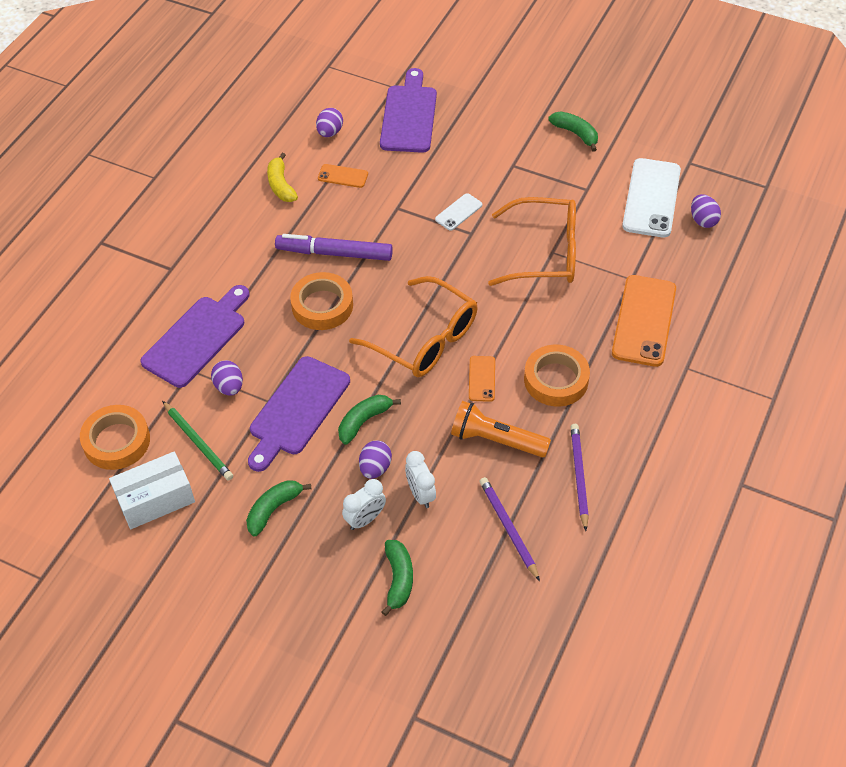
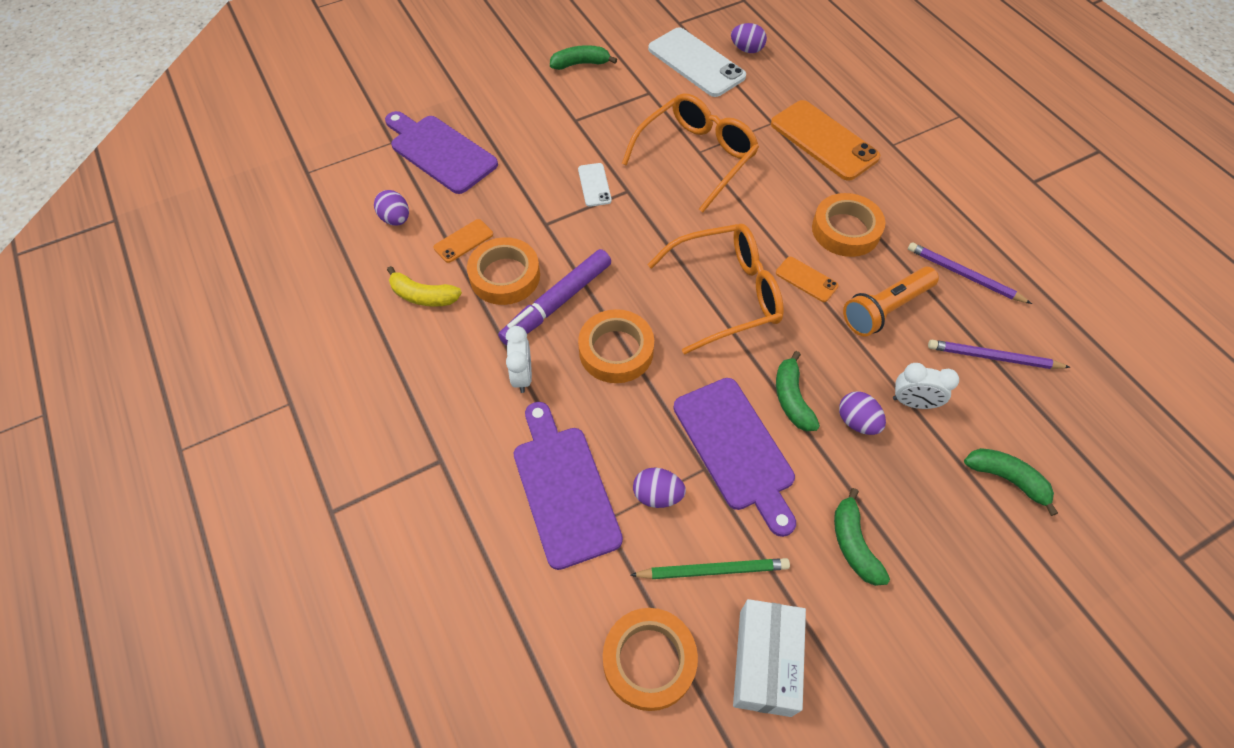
camera: 55 degrees left, 5 degrees up
white clock [342,479,386,530] -> white clock moved to [506,326,532,393]
none -> orange tape [467,237,540,305]

